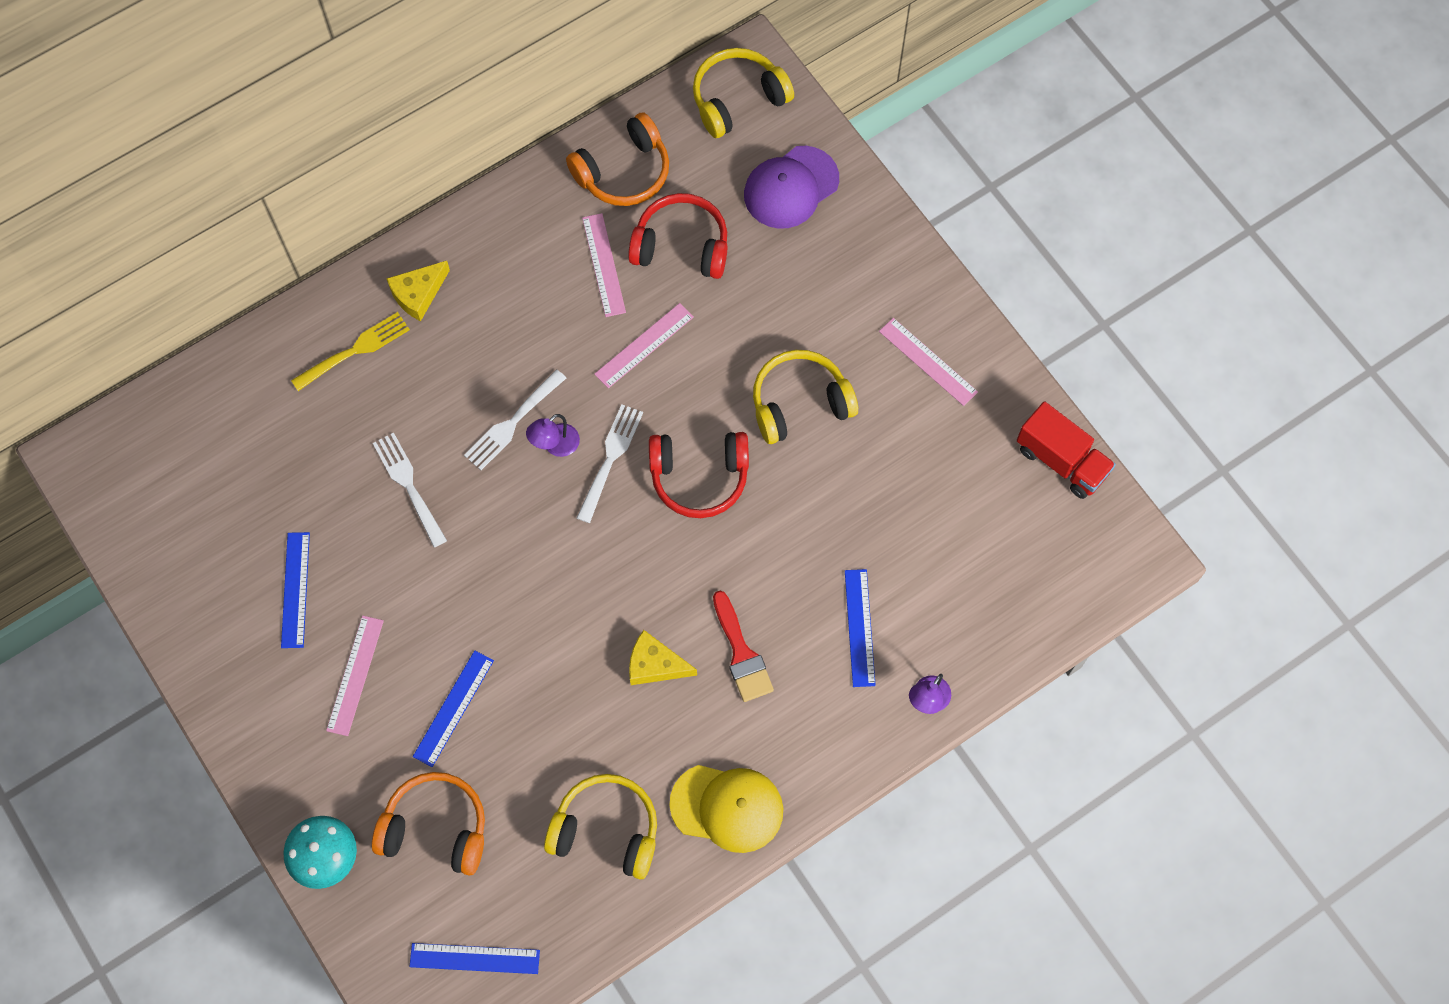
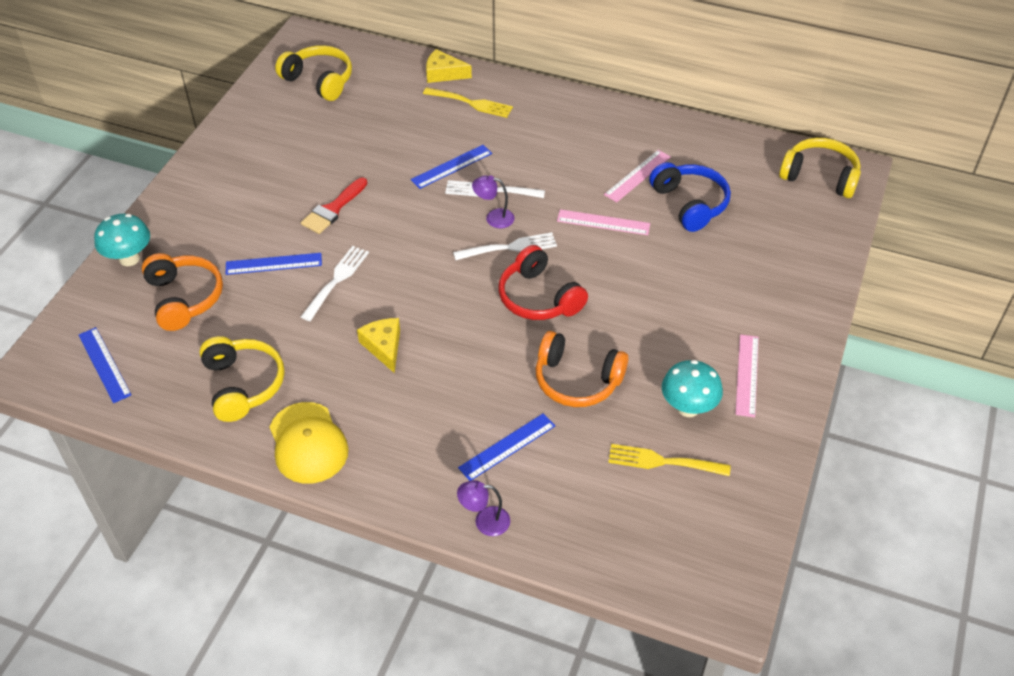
camera: 55 degrees right, 20 degrees down
blue ruler [281,532,310,648] -> blue ruler moved to [411,145,492,189]
pink ruler [326,616,384,736] -> none
white fork [373,432,447,547] -> white fork moved to [301,246,369,321]
yellow cheese [386,261,450,321] -> yellow cheese moved to [426,49,472,83]
orange headphones [566,112,669,206] -> orange headphones moved to [536,331,628,407]
red headphones [628,193,728,279] -> blue headphones [649,162,731,232]
red brush [713,591,774,702] -> red brush moved to [301,177,368,234]
purple cap [744,146,839,229] -> none
yellow headphones [753,350,858,444] -> yellow headphones moved to [275,45,352,101]
red truck [1017,402,1116,499] -> none
none -> yellow fork [608,444,731,476]
none -> turquoise mushroom [662,360,723,417]

